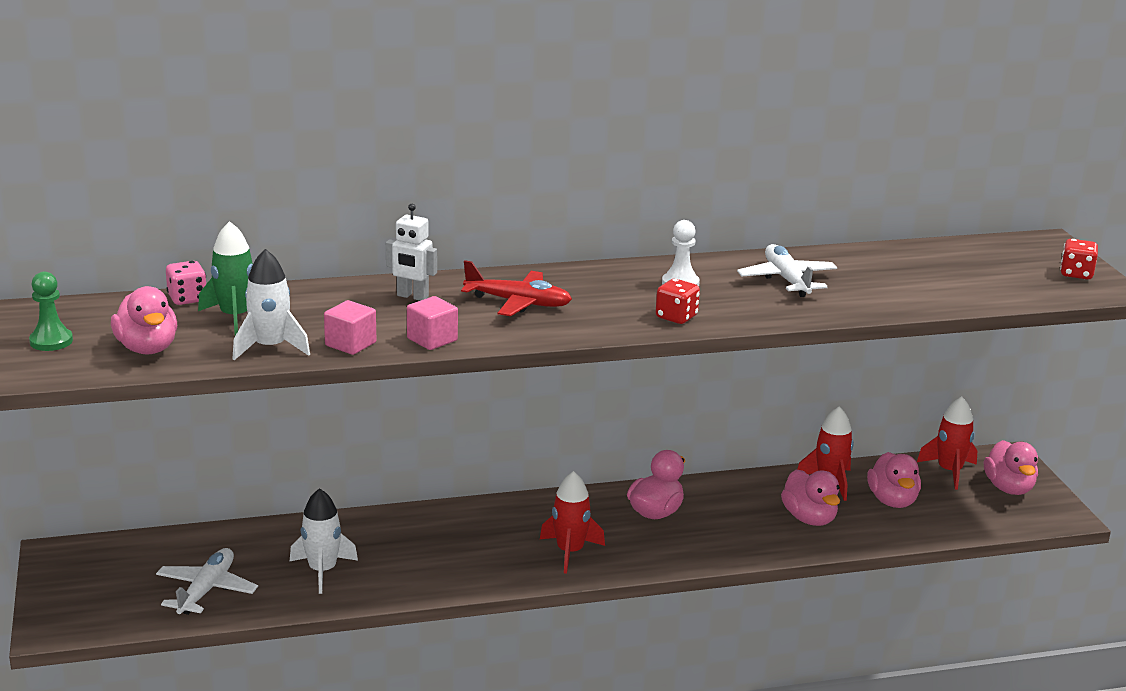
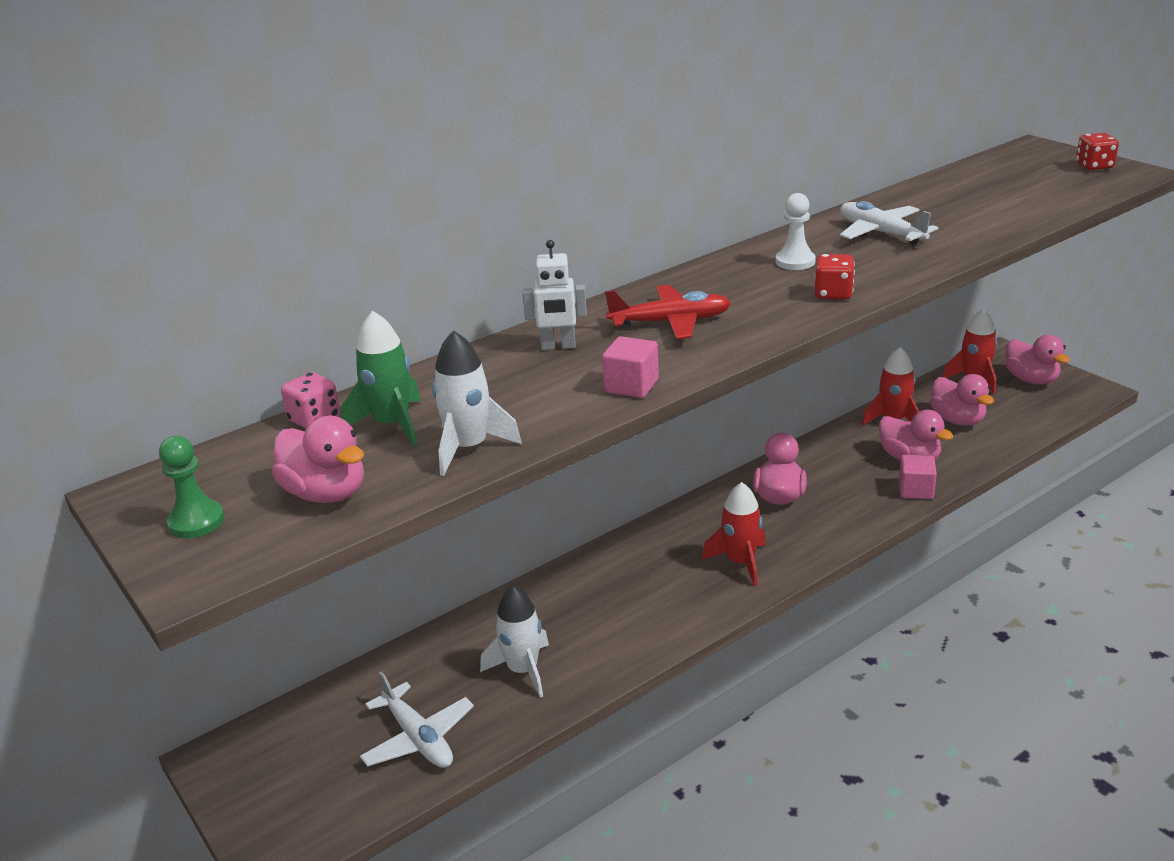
camera: 20 degrees left, 5 degrees up
white plane [156,548,258,615] -> white plane turned 150 degrees clockwise [360,671,474,768]
pink cube [324,300,376,355] -> pink cube moved to [899,455,937,499]

